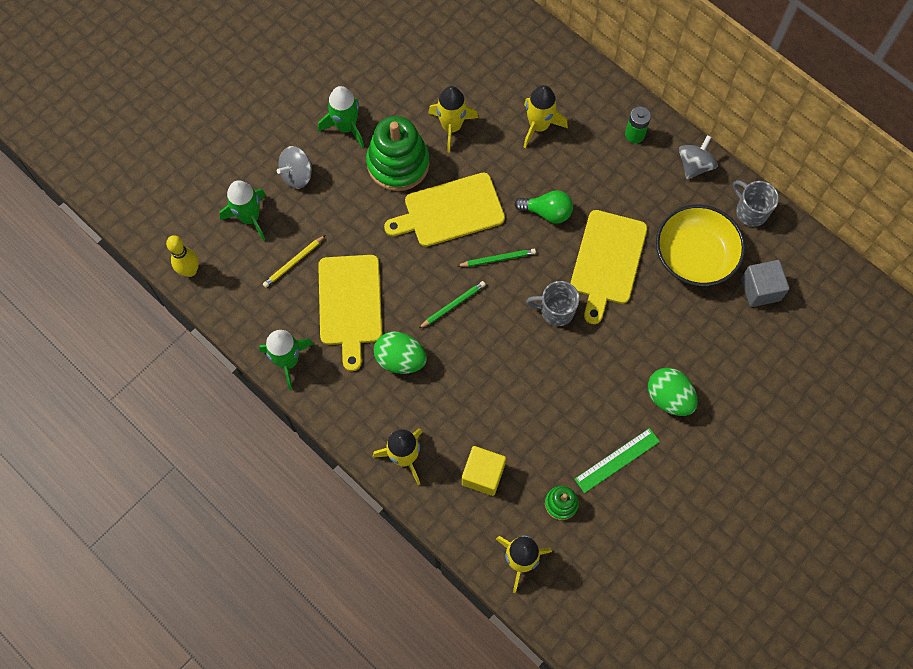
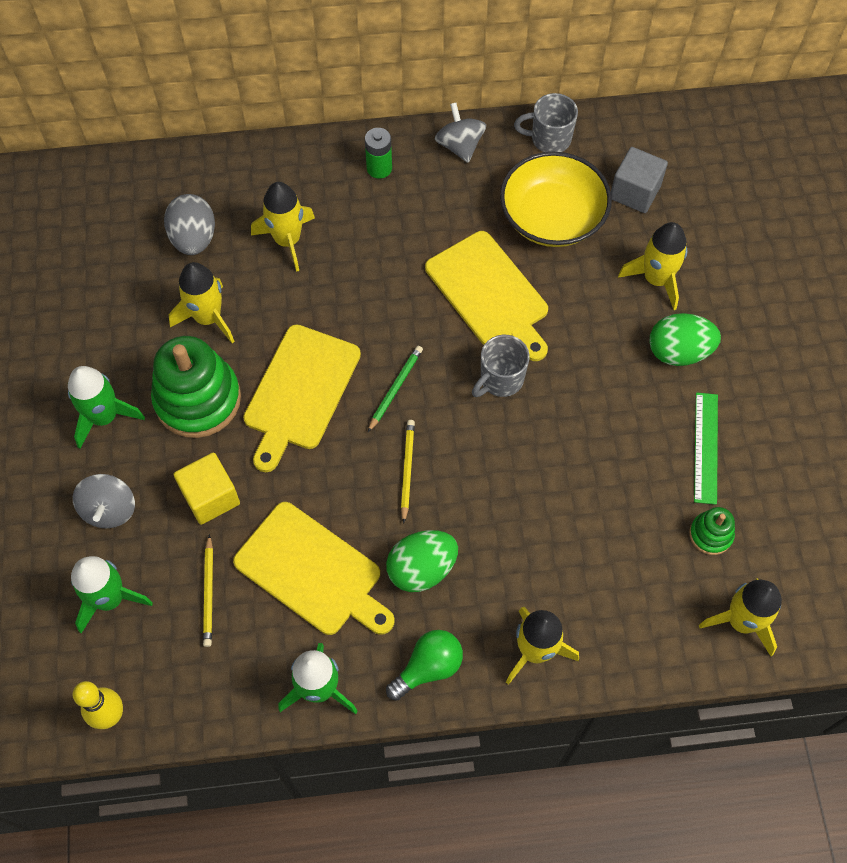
camera: 50 degrees left, 5 degrees down
green pencil [418,281,486,329] -> yellow pencil [401,420,415,524]
yellow cube [462,446,506,496] -> yellow cube moved to [174,453,240,525]
green light bulb [515,190,573,223] -> green light bulb moved to [386,630,463,701]
none -> grey egg [164,194,215,255]
none -> yellow rocket [618,222,687,310]

